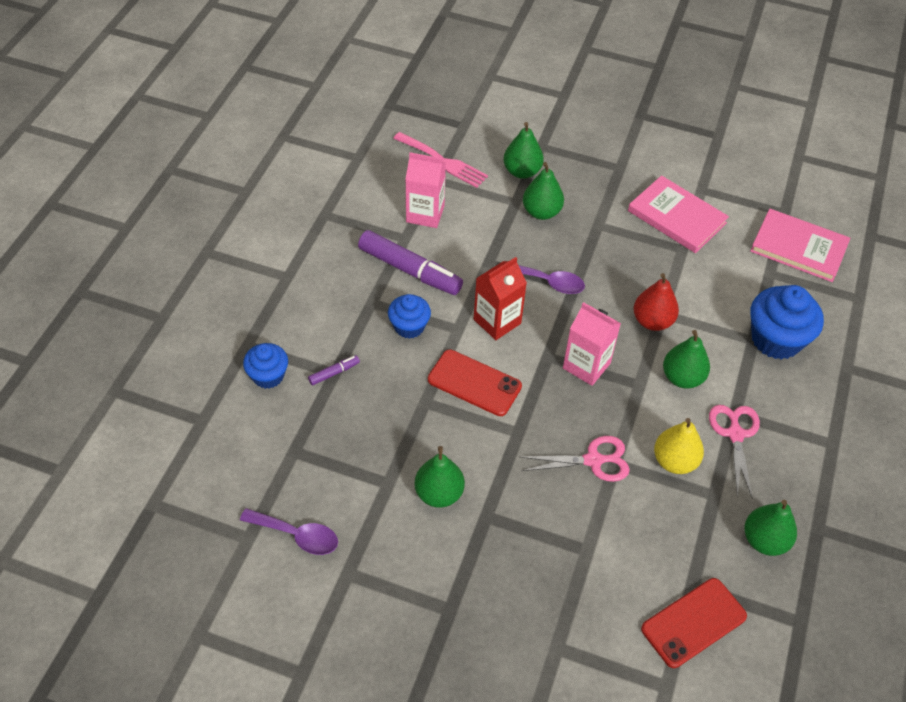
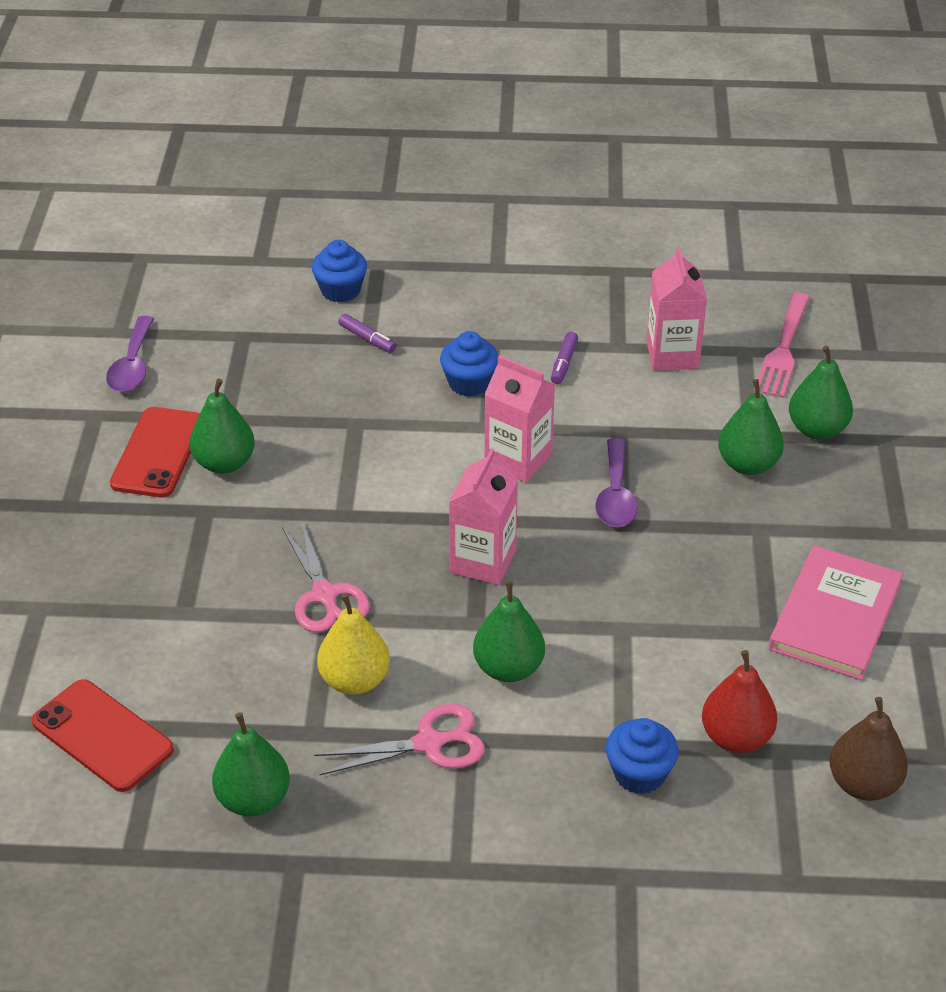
camera: 75 degrees right, 10 degrees down
purple marker [358,230,463,295] -> purple marker [551,332,578,384], size x0.44
red phone [428,350,522,416] -> red phone moved to [110,407,200,497]
red carton [474,257,527,340] -> pink carton [484,355,555,483]
red pear [634,273,679,331] -> red pear moved to [702,650,777,753]
pink book [750,209,850,282] -> brown pear [830,697,908,801]
blue cupcake [751,285,824,360] -> blue cupcake [606,718,679,794], size x0.60

